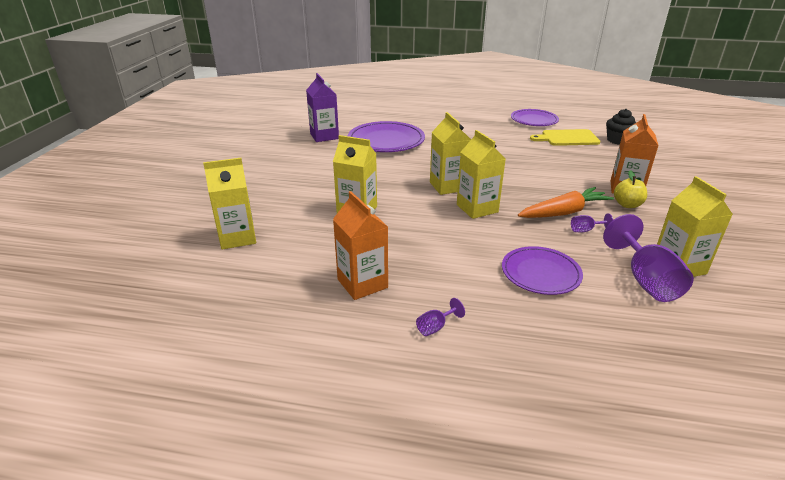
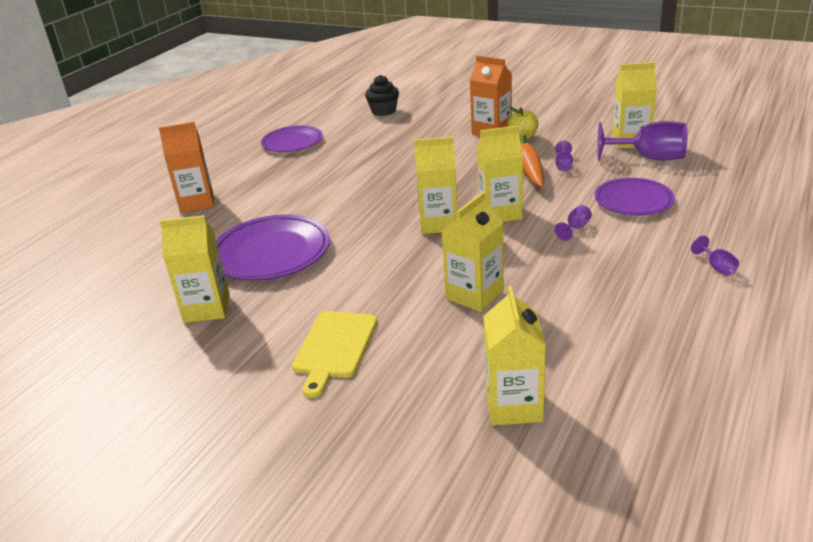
camera: 70 degrees left, 0 degrees up
purple carton [306,73,339,142] -> yellow carton [159,215,230,323]
orange carton [333,191,388,300] -> orange carton moved to [159,122,214,213]
yellow cutting board [530,129,600,146] -> yellow cutting board moved to [292,311,377,398]
none -> purple goblet [555,205,592,241]

